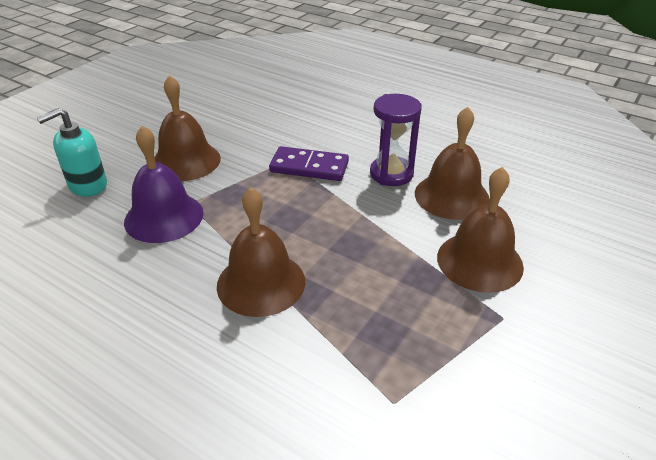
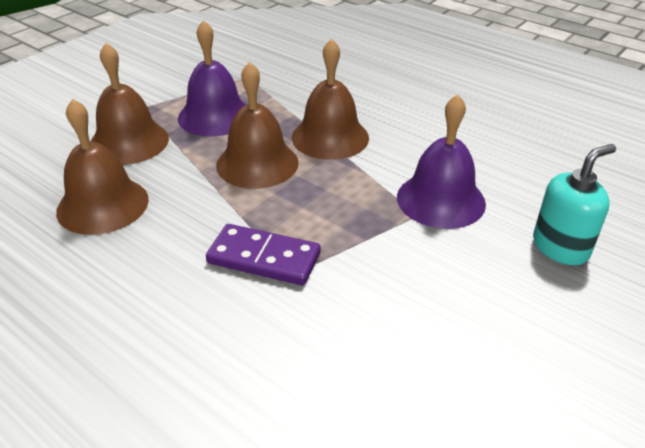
camera: 175 degrees left, 0 degrees up
brown bell [154,75,221,181] -> brown bell moved to [216,62,298,189]
purple hourglass [370,94,422,186] -> none
none -> purple bell [178,20,246,137]

